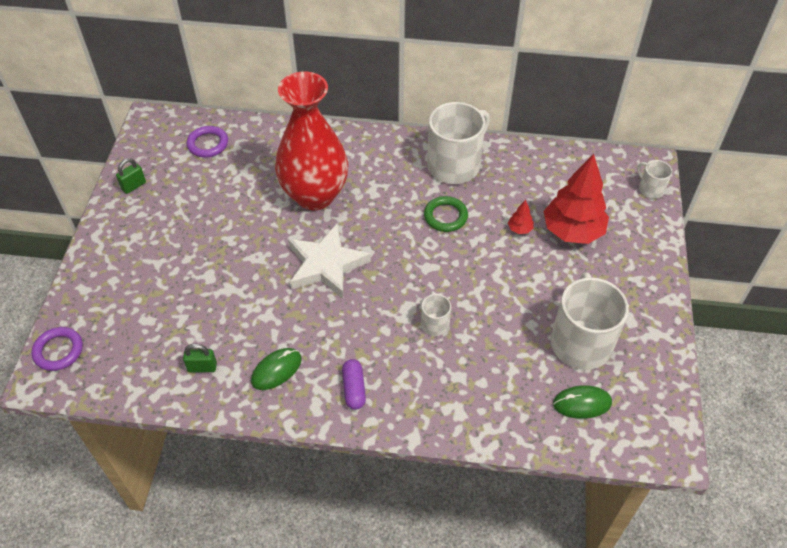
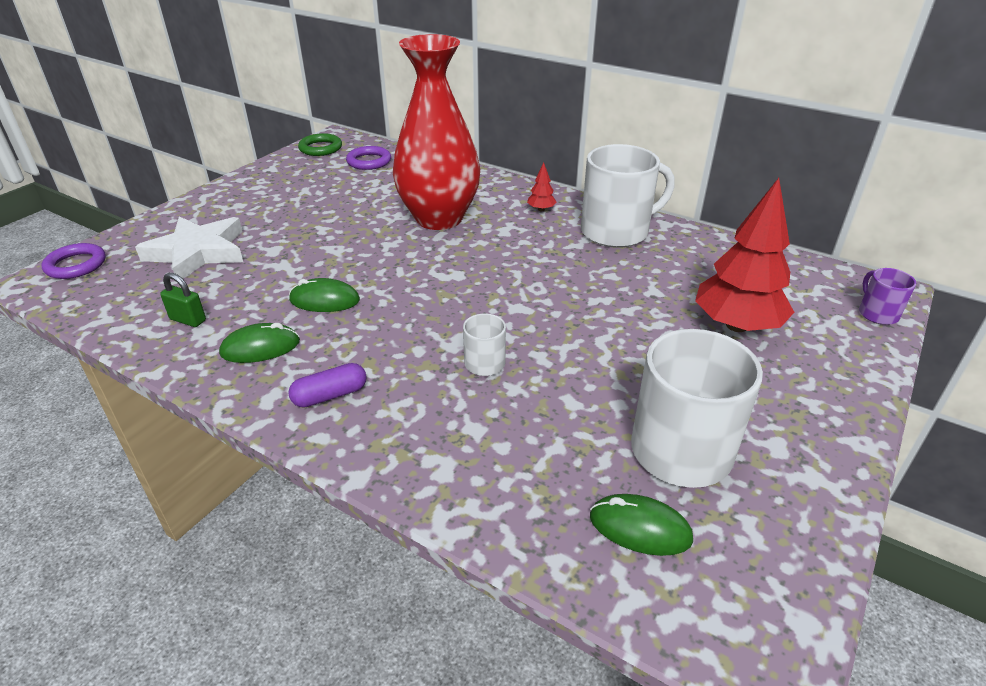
camera: 25 degrees right, 15 degrees down
green padlock [116,158,146,194] -> none
white star [289,224,371,298] -> white star moved to [135,216,243,279]
purple capsule [342,359,366,410] -> purple capsule turned 45 degrees clockwise [288,363,367,408]
green ring [424,196,468,232] -> green ring moved to [298,133,342,156]
red tree [508,200,534,234] -> red tree moved to [527,162,557,211]
white mug [637,160,672,199] -> purple mug [859,268,916,325]
none -> green mouse [289,278,360,312]

